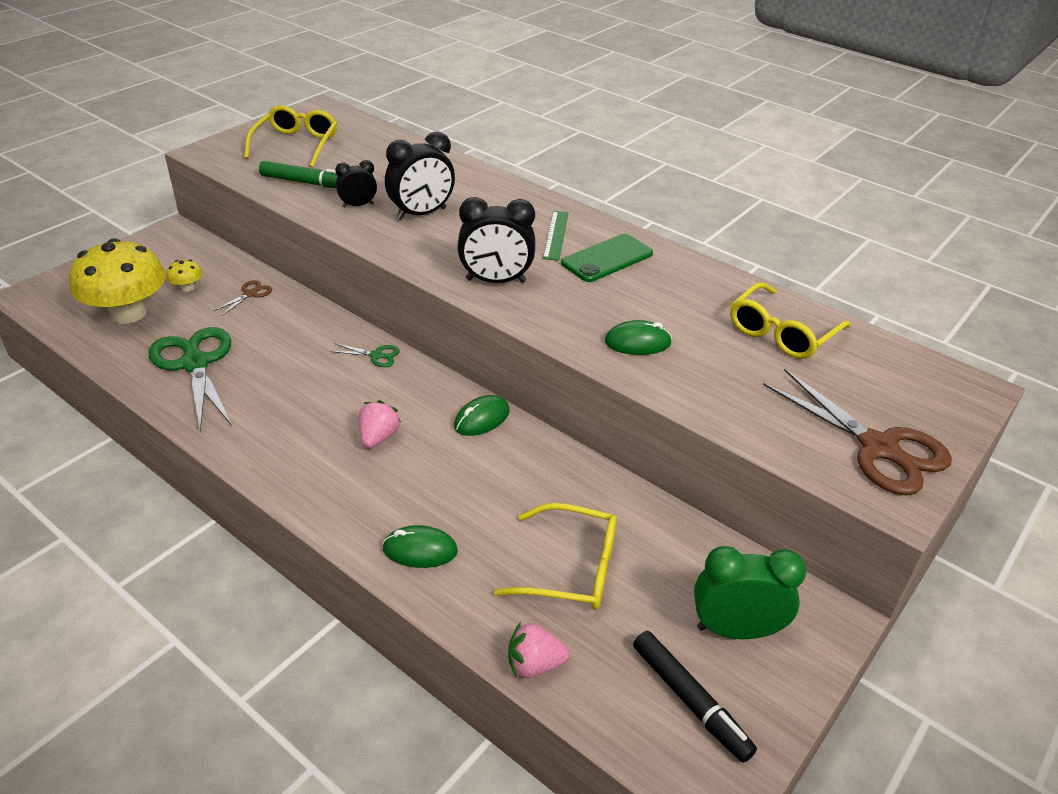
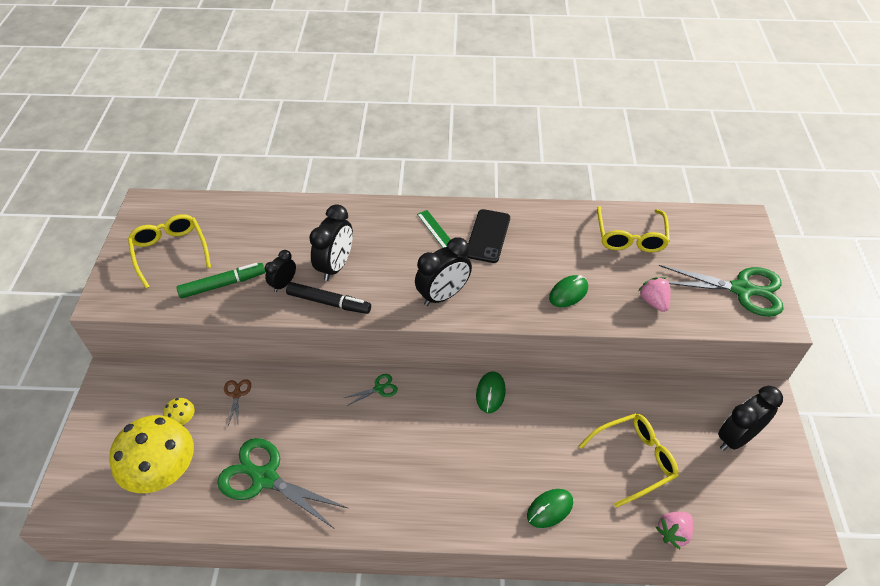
camera: 35 degrees left, 10 degrees up
pink strawberry [359,400,401,448] -> pink strawberry moved to [639,277,671,312]
green phone [561,234,653,282] -> black phone [467,209,510,263]
black marker [633,631,757,763] -> black marker moved to [286,282,371,314]
green clock [694,546,806,639] -> black clock [718,386,783,451]
brown scissors [763,369,952,495] -> green scissors [659,265,784,317]

